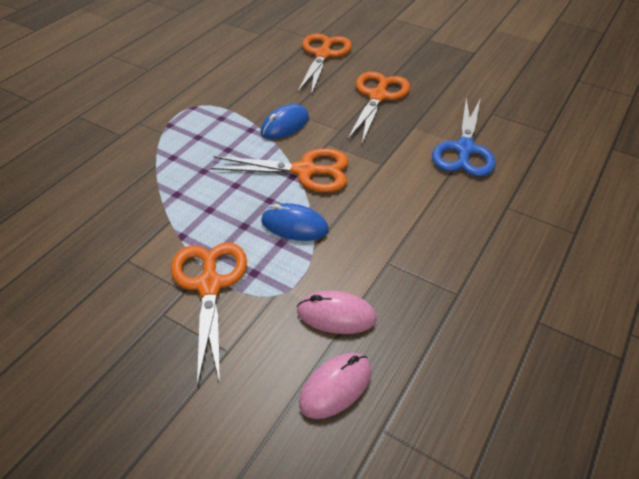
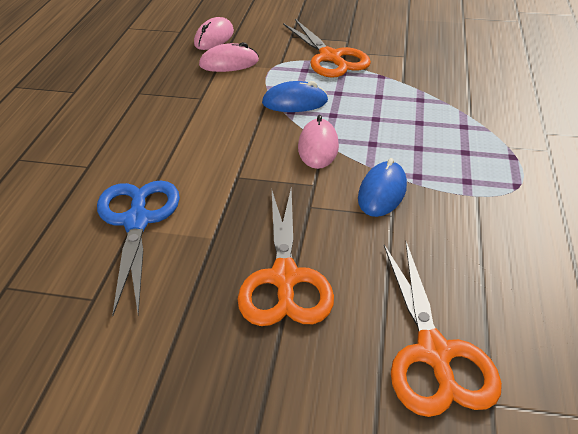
camera: 160 degrees right, 5 degrees down
orange scissors [210,148,349,192] -> pink mouse [298,115,339,169]

